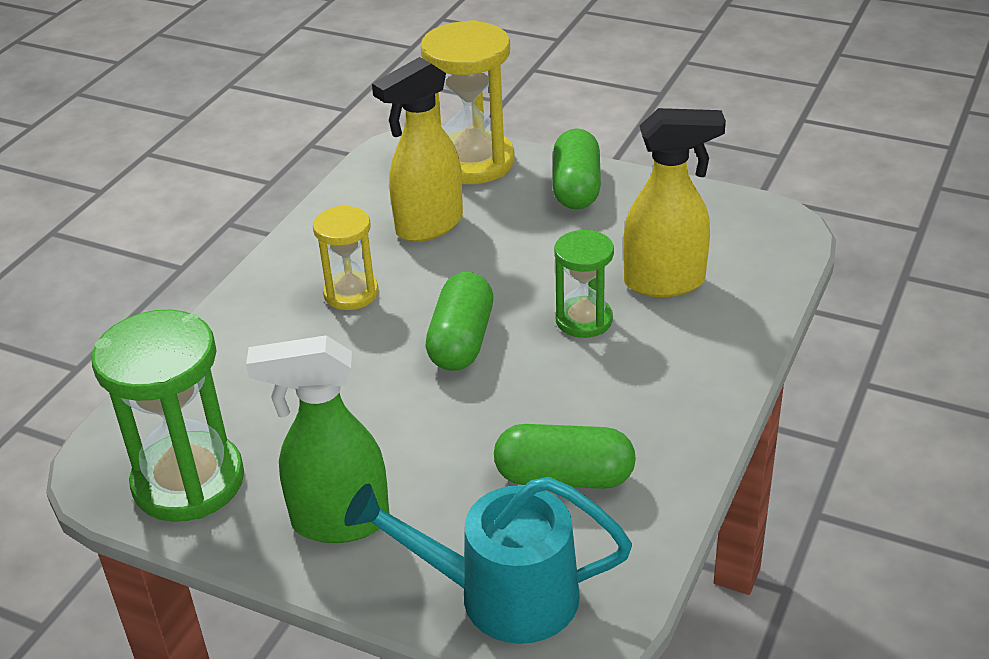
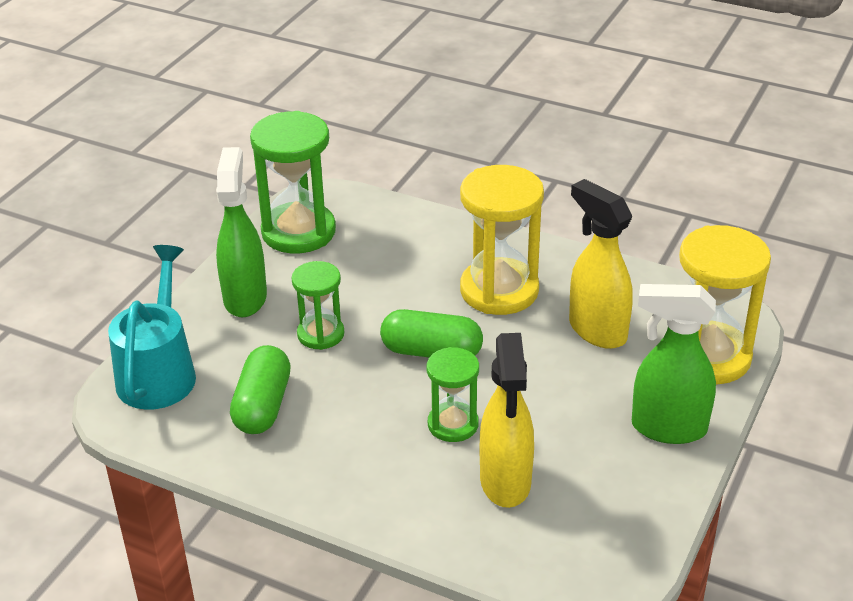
camera: 90 degrees right, 0 degrees up
yellow hourglass [313,206,379,310] -> yellow hourglass [460,165,544,315], size x1.73
green capsule [552,128,601,209] -> green spray bottle [632,284,716,444]
none -> green hourglass [291,261,344,350]

